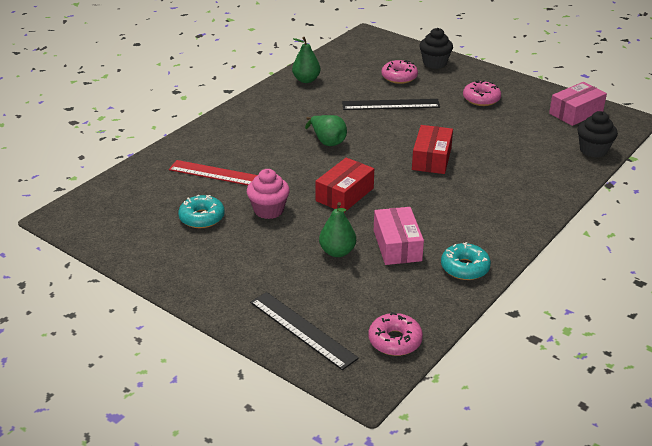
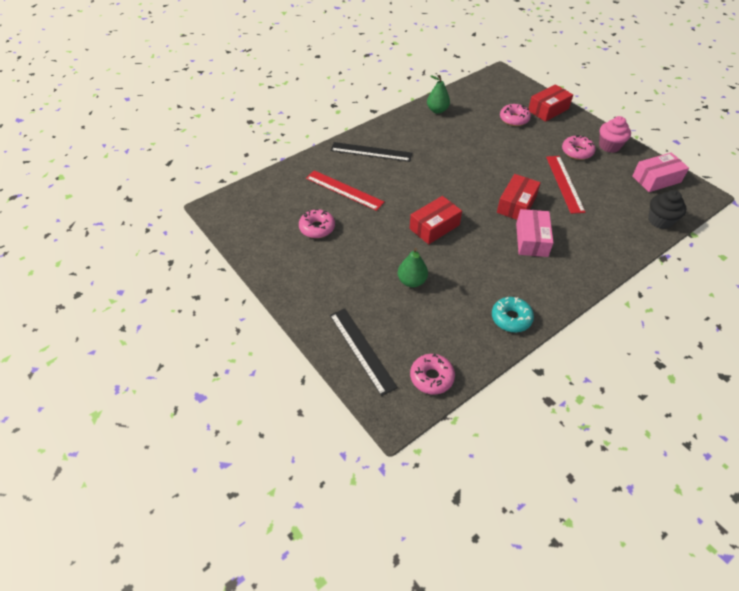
camera: 15 degrees right, 15 degrees up
turquoise donut [178,195,225,228] -> pink donut [299,209,335,238]
pink cupcake [247,169,290,219] -> pink cupcake moved to [599,116,631,153]
green pear [305,115,347,146] -> none
black ruler [342,99,440,110] -> black ruler moved to [331,142,412,162]
pink box [374,207,424,265] -> pink box moved to [516,209,554,257]
black cupcake [419,28,453,69] -> red box [528,84,573,122]
none -> red ruler [546,156,585,214]

